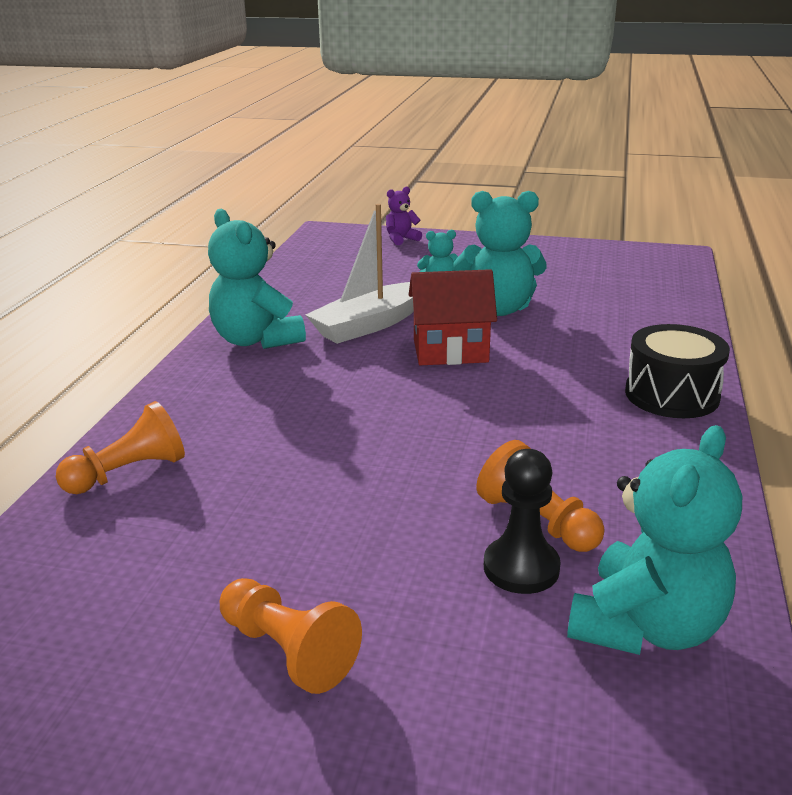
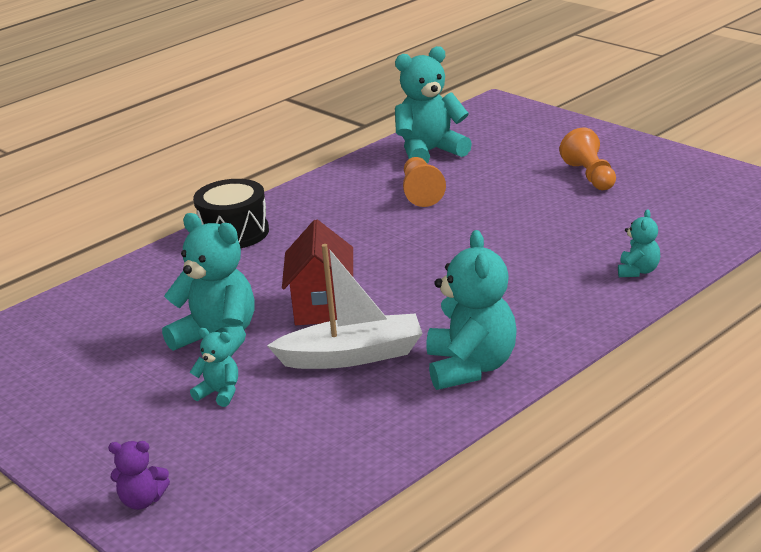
camera: 145 degrees left, 0 degrees up
orange pawn [56,401,185,494] -> turquoise teddy bear [618,209,660,277]
red house [409,269,497,365] -> red house turned 60 degrees clockwise [282,219,353,325]
black pawn [484,449,561,594] -> none

